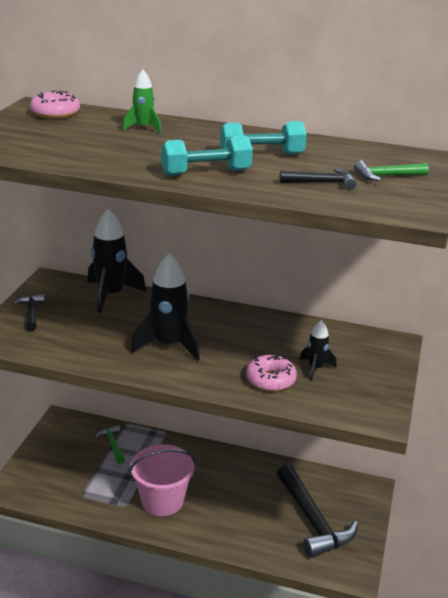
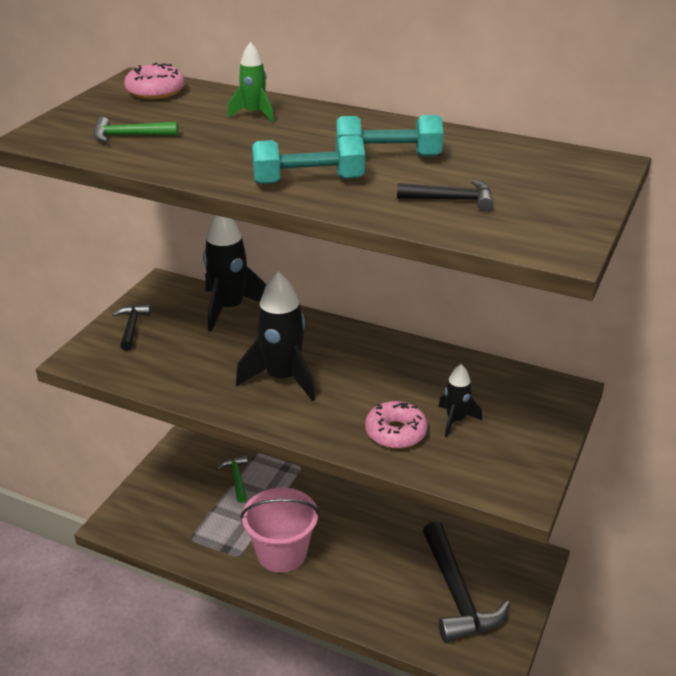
camera: 10 degrees right, 5 degrees up
green hammer [354,160,429,181] -> green hammer moved to [93,117,178,142]

